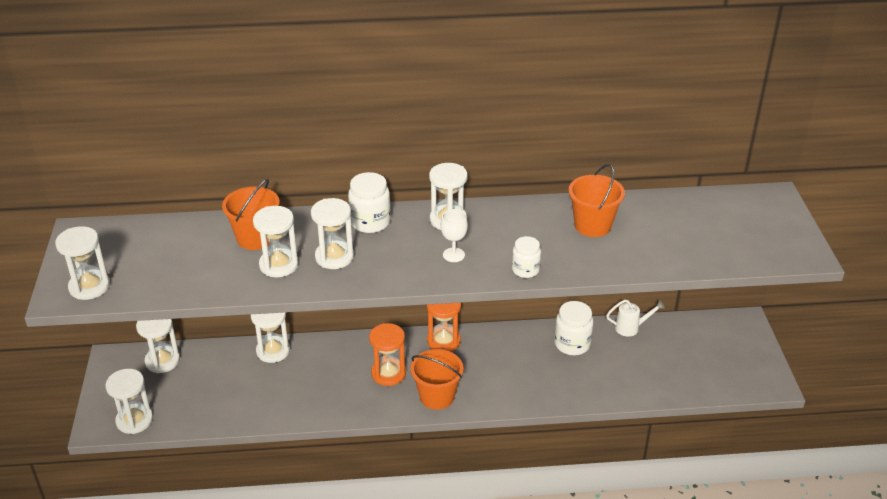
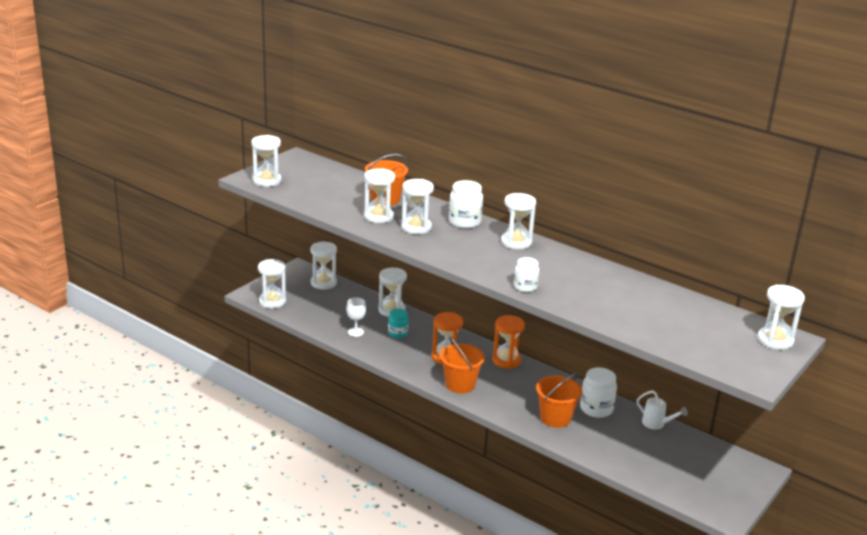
camera: 40 degrees right, 10 degrees down
white goblet [441,209,468,262] -> white goblet moved to [347,297,366,337]
orange bucket [568,164,625,237] -> orange bucket moved to [536,373,583,428]
none -> turquoise jar [388,309,409,338]
none -> white hourglass [758,285,805,350]

